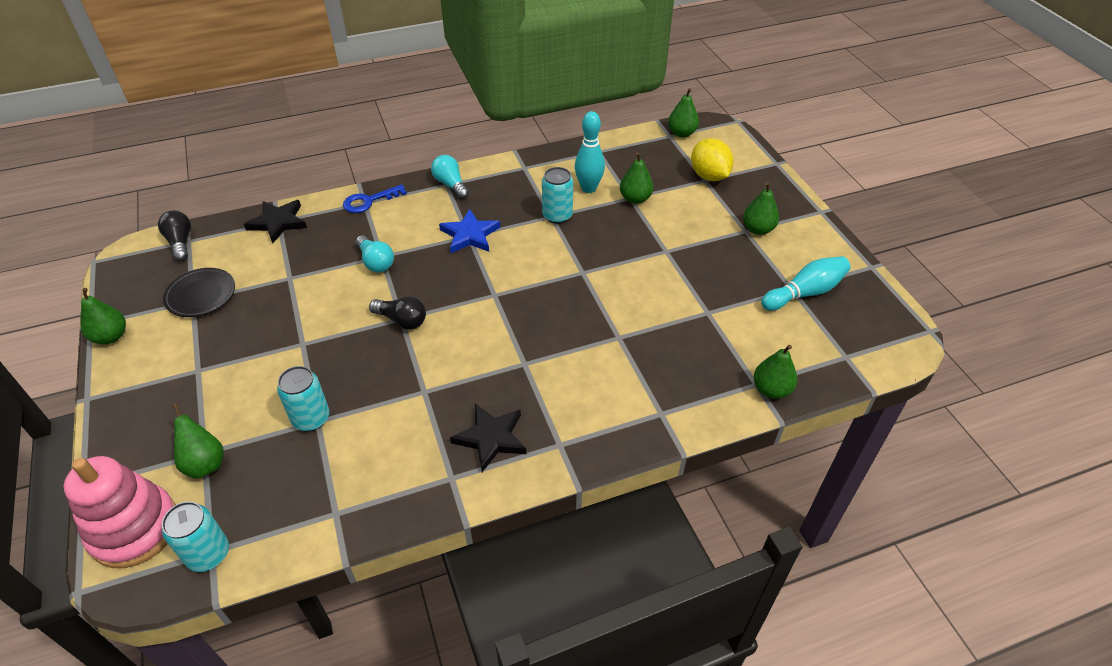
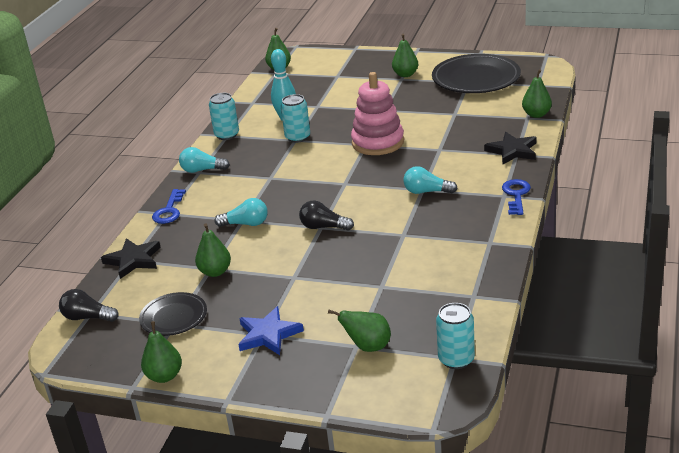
camera: 50 degrees left, 15 degrees down
pink stacking toy [64,456,176,568] -> pink stacking toy moved to [351,72,404,155]
turquoise can [277,366,329,431] -> turquoise can moved to [209,93,239,140]
black light bulb [369,296,426,330] -> black light bulb turned 135 degrees counterclockwise [299,201,354,231]
blue star [439,209,500,253] -> blue star moved to [238,306,304,355]
black star [450,404,526,472] -> black star moved to [484,132,537,164]
green pear [620,152,653,204] -> green pear moved to [195,223,231,277]
yellow lemon [691,138,734,181] -> none
turquoise bowling pin [761,256,851,311] -> black plate [432,54,521,93]
none -> turquoise light bulb [403,166,458,194]
none -> blue key [502,179,531,215]

